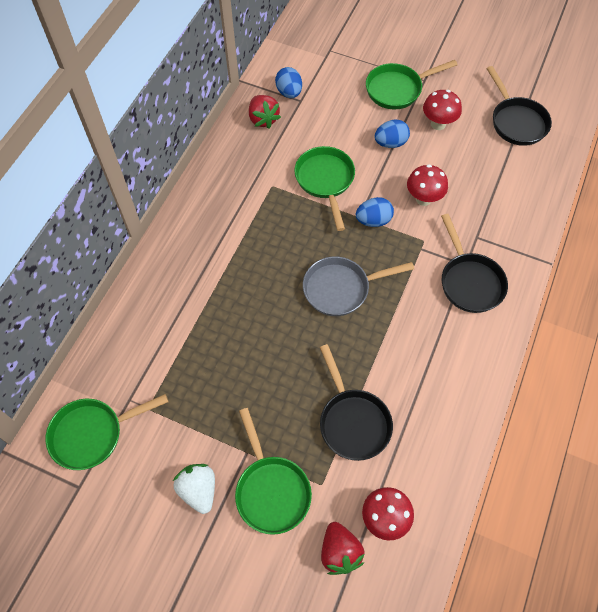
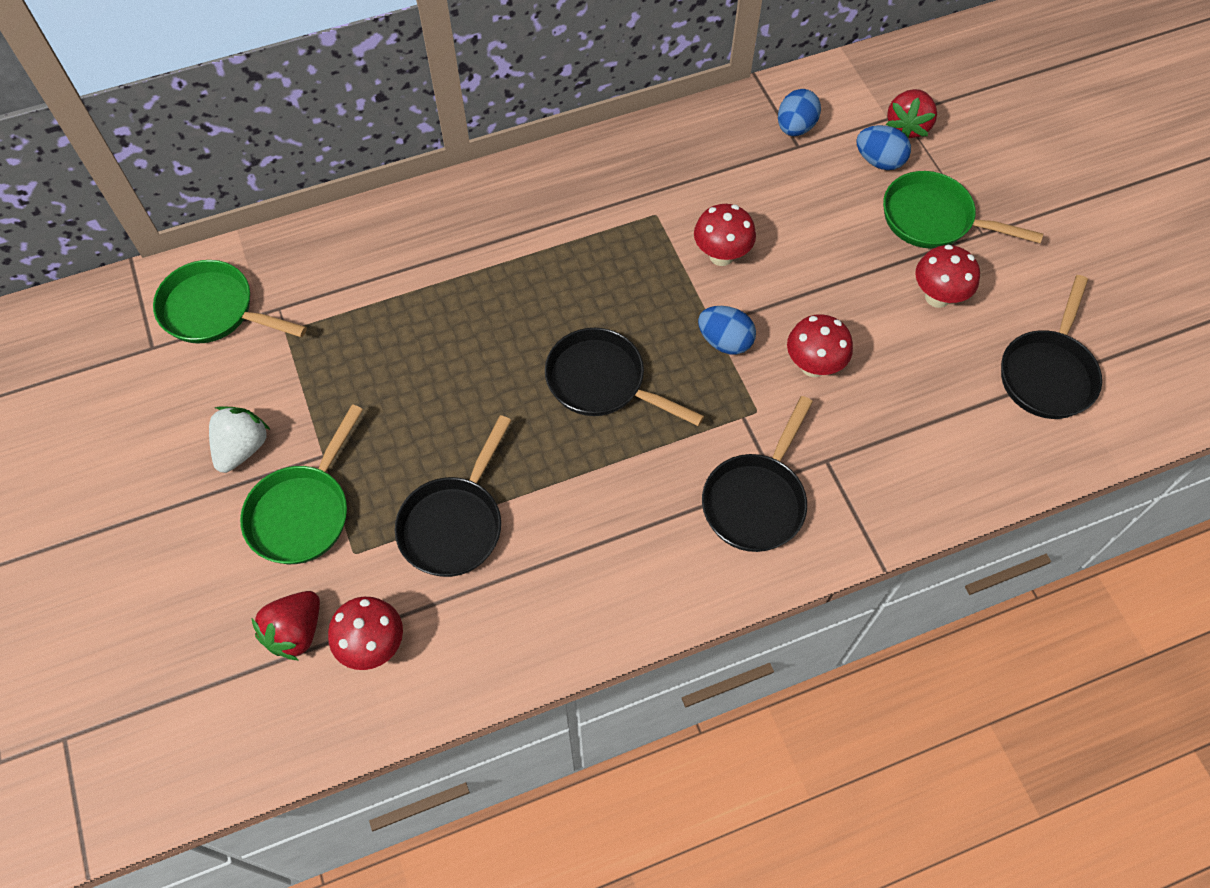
camera: 45 degrees right, 0 degrees up
red strawberry [249,95,281,129] -> red strawberry moved to [886,89,937,138]
green pan [294,146,355,231] -> red mushroom [694,204,756,266]
grey pan [303,257,414,316] -> black pan [545,328,704,426]
blue egg [374,120,410,148] -> blue egg moved to [856,125,911,170]

